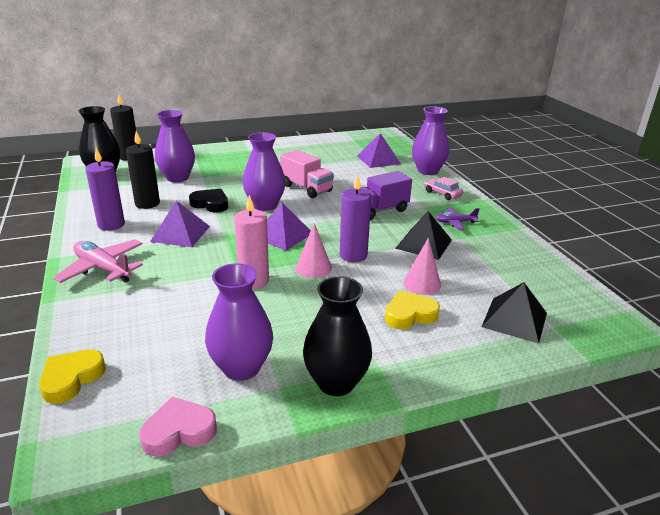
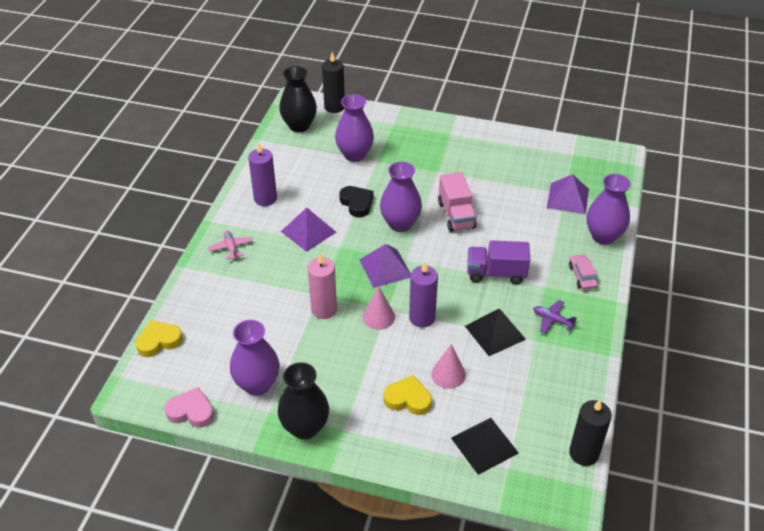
camera: 35 degrees right, 15 degrees up
pink plane [53,240,143,283] -> pink plane [208,230,253,260], size x0.58
black candle [126,131,160,209] -> black candle moved to [569,400,612,466]

